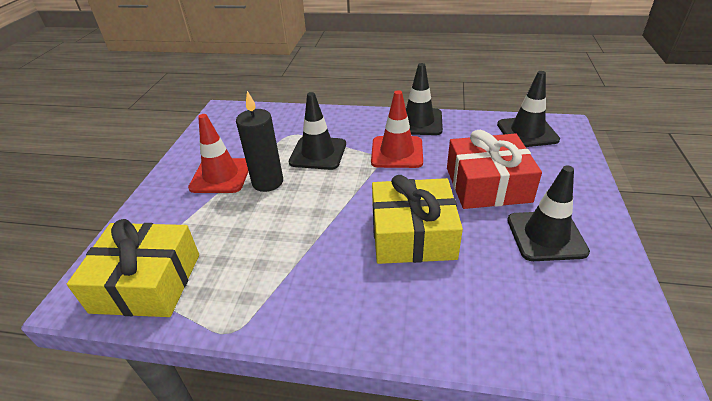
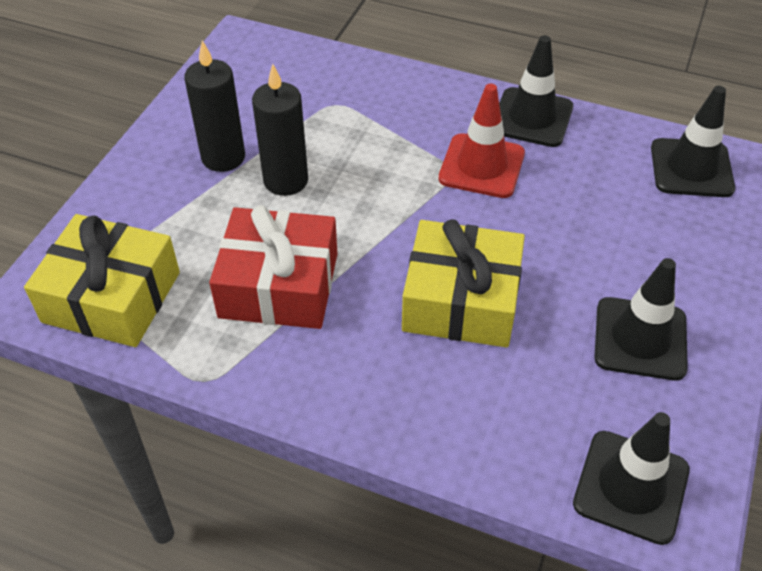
camera: 10 degrees right, 10 degrees up
red traffic cone [188,114,249,193] -> black candle [184,41,245,172]
black traffic cone [289,92,346,170] -> black traffic cone moved to [573,412,690,545]
red gift [447,130,542,209] -> red gift moved to [209,205,338,329]

